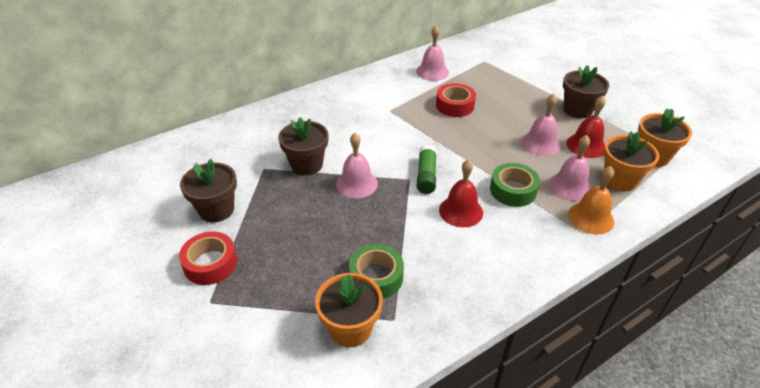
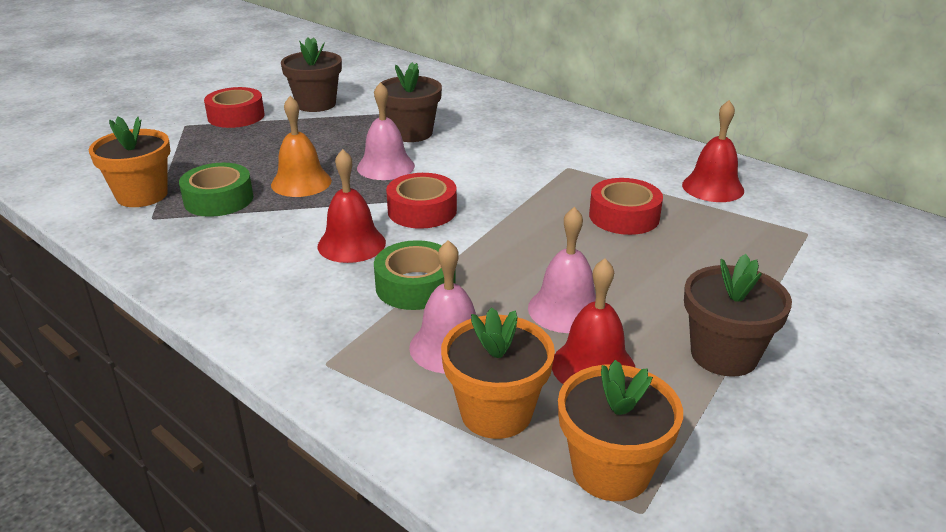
camera: 75 degrees right, 10 degrees down
pink bell [416,26,449,81] -> red bell [682,100,744,202]
green glue stick [417,145,437,194] -> red tape [386,173,457,229]
orange bell [568,166,614,234] -> orange bell moved to [271,96,332,197]

